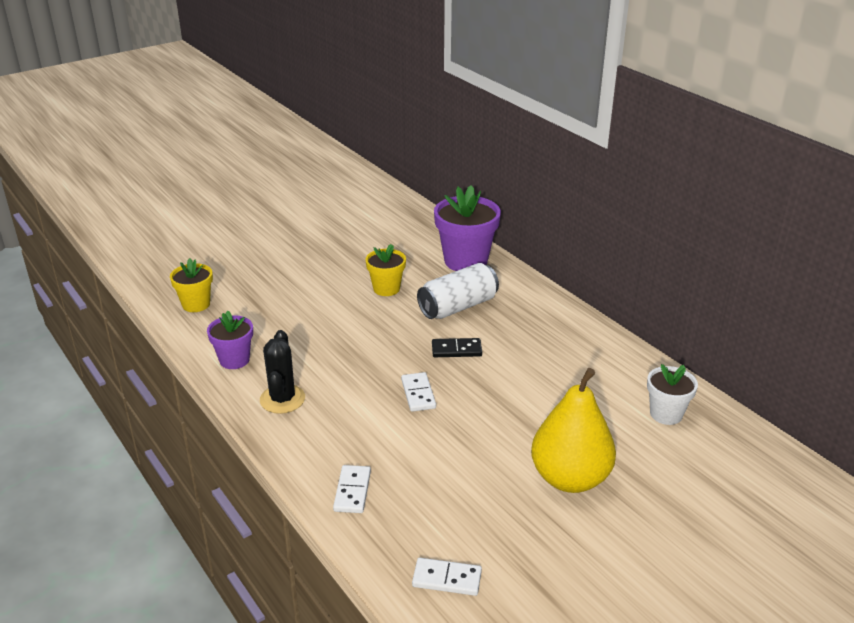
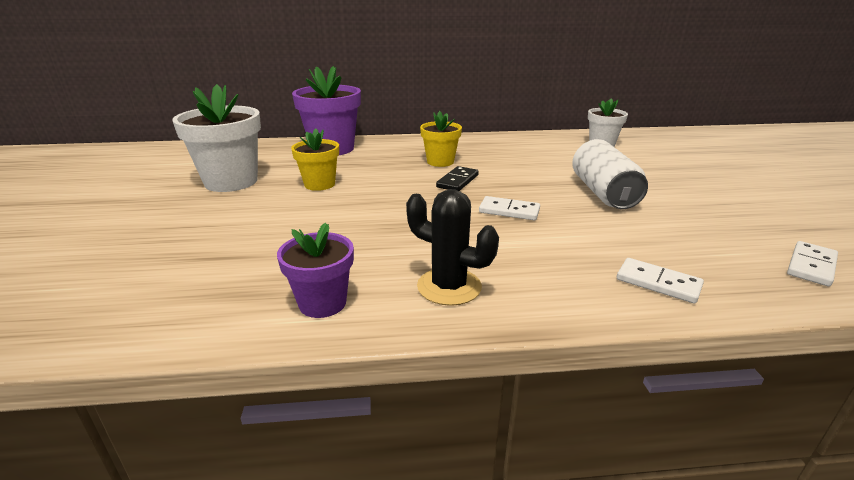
camera: 60 degrees left, 5 degrees down
yellow flower pot [170,258,213,312] -> yellow flower pot moved to [420,111,462,167]
white can [417,263,499,319] -> white can moved to [572,139,648,209]
yellow pear [531,368,616,493] -> none
none -> white flower pot [172,84,261,192]

